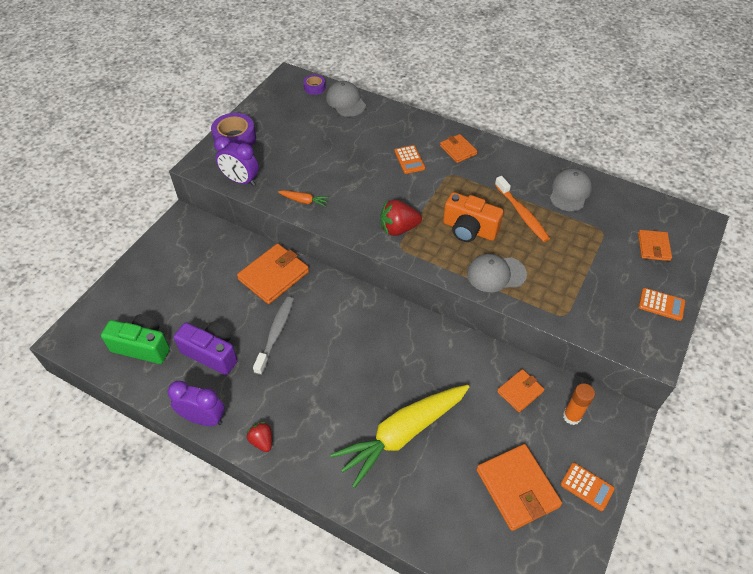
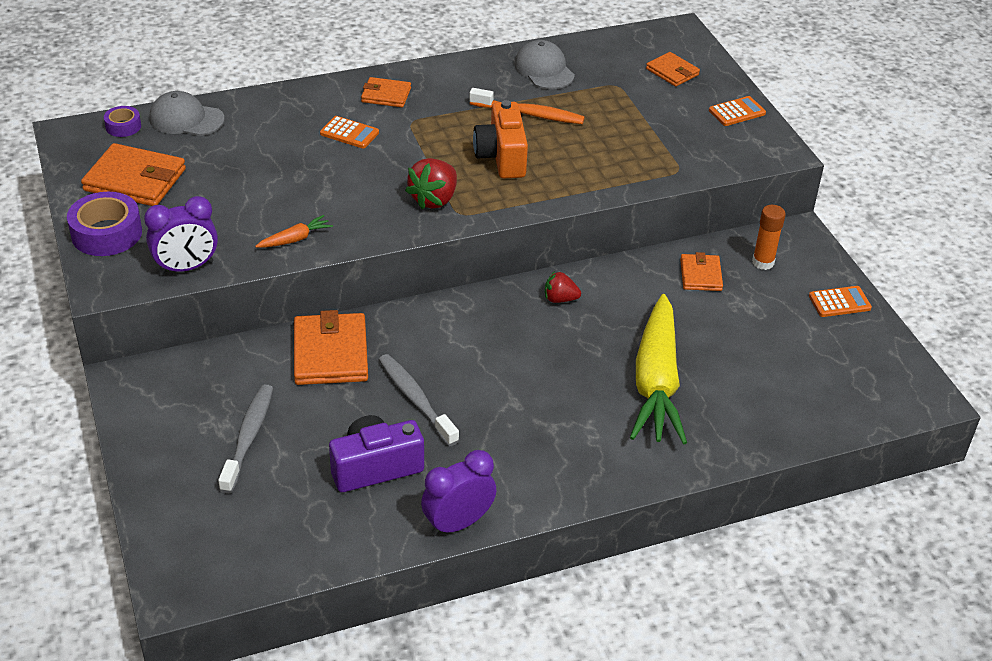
camera: 50 degrees left, 10 degrees down
green camera [101,314,170,364] -> none
red strawberry [247,422,272,452] -> red strawberry moved to [545,271,581,303]
orange camera [443,192,504,242] -> orange camera turned 105 degrees clockwise [473,100,528,178]
grey cap [467,254,527,292] -> none
orange wallet [476,444,562,531] -> orange wallet moved to [81,143,186,206]
none -> grey toothbrush [218,384,273,494]

